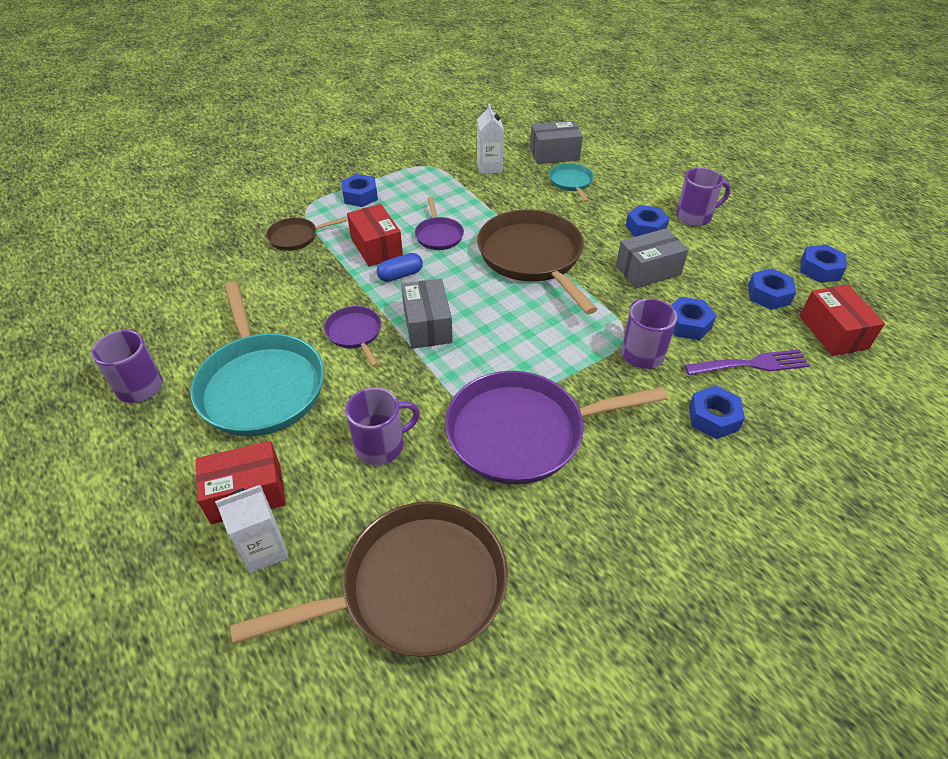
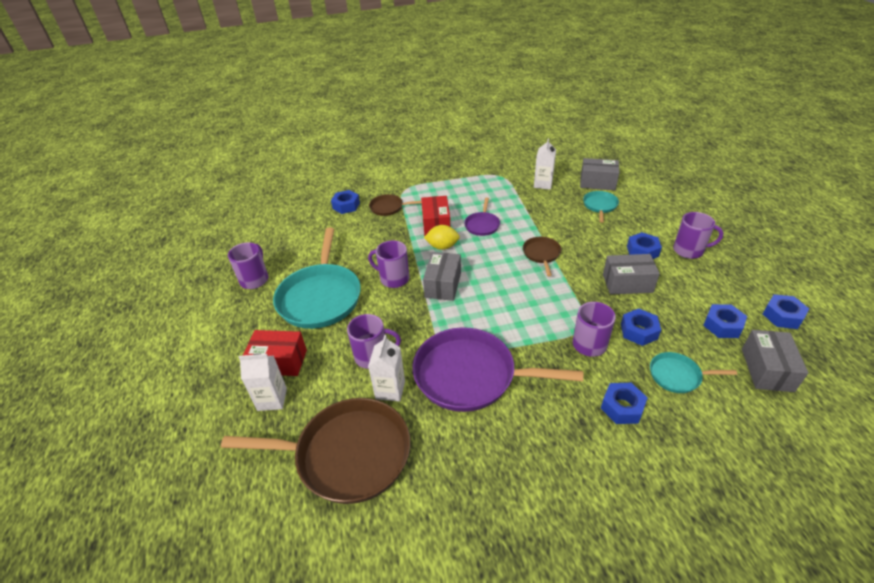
camera: 25 degrees right, 5 degrees down
purple pan [324,306,381,367] -> purple mug [368,240,409,288]
blue nut [341,174,378,207] -> blue nut moved to [331,190,360,214]
blue capsule [377,253,423,282] -> yellow lemon [424,225,460,250]
brown pan [477,209,597,314] -> brown pan [523,237,562,276], size x0.48
purple fork [684,349,810,375] -> turquoise pan [650,352,737,393]
red box [799,284,885,356] -> grey box [742,330,808,392]
none -> white carton [368,335,405,402]

